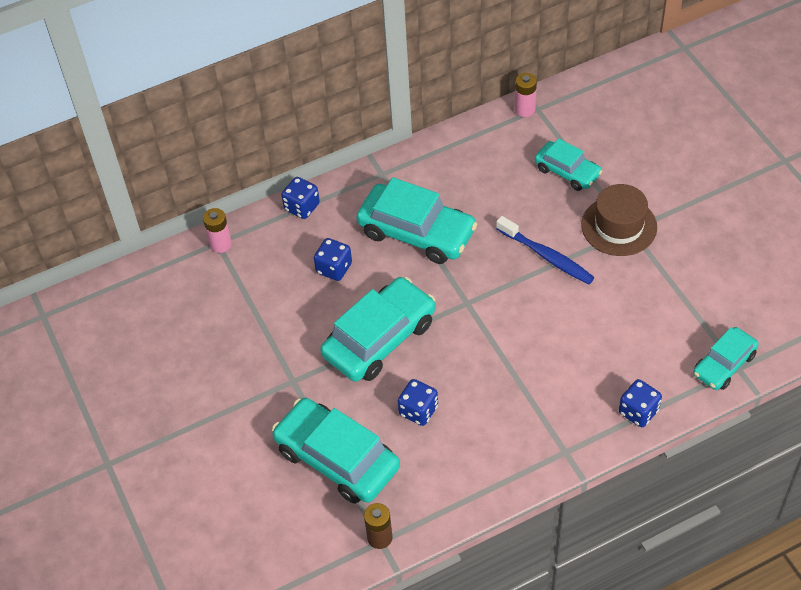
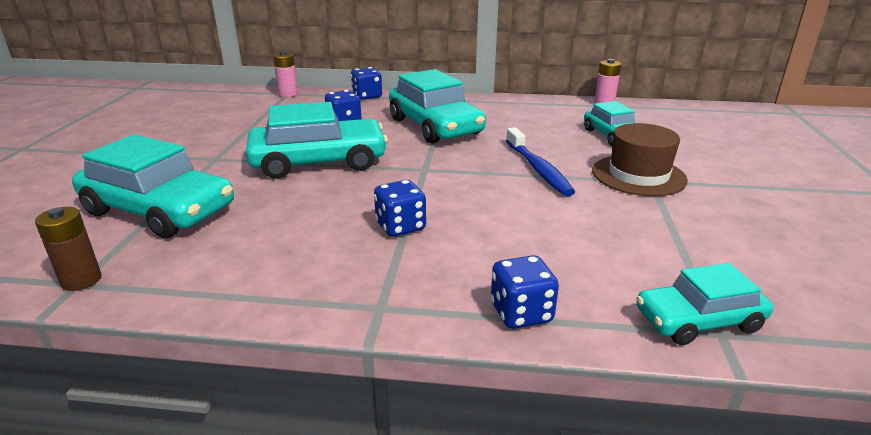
camera: 30 degrees right, 25 degrees down
turquoise car [272,398,400,504] -> turquoise car turned 135 degrees clockwise [72,134,234,238]
blue dice [398,379,438,426] -> blue dice moved to [374,180,426,237]

